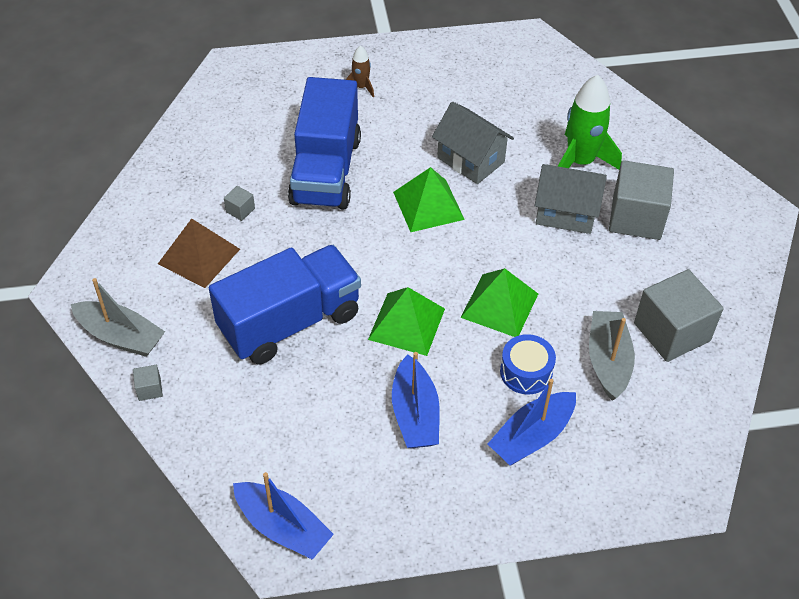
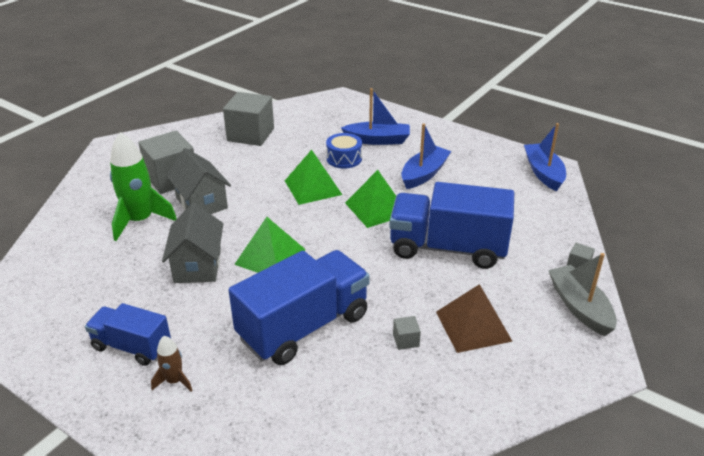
camera: 135 degrees left, 15 degrees down
grey boat [589,311,635,400] -> none
none -> blue truck [85,303,171,366]

